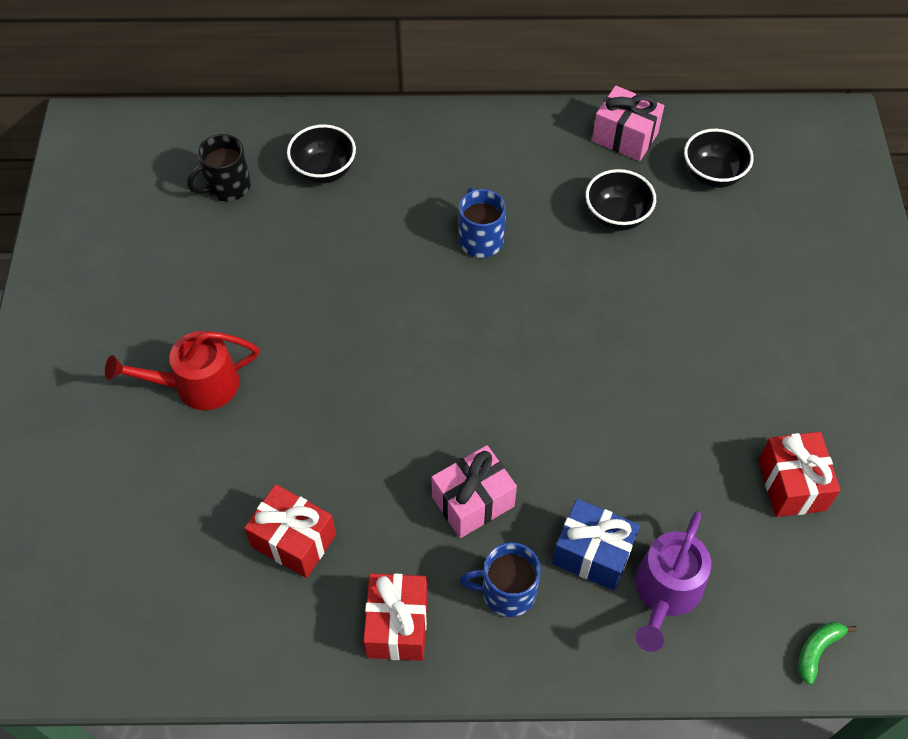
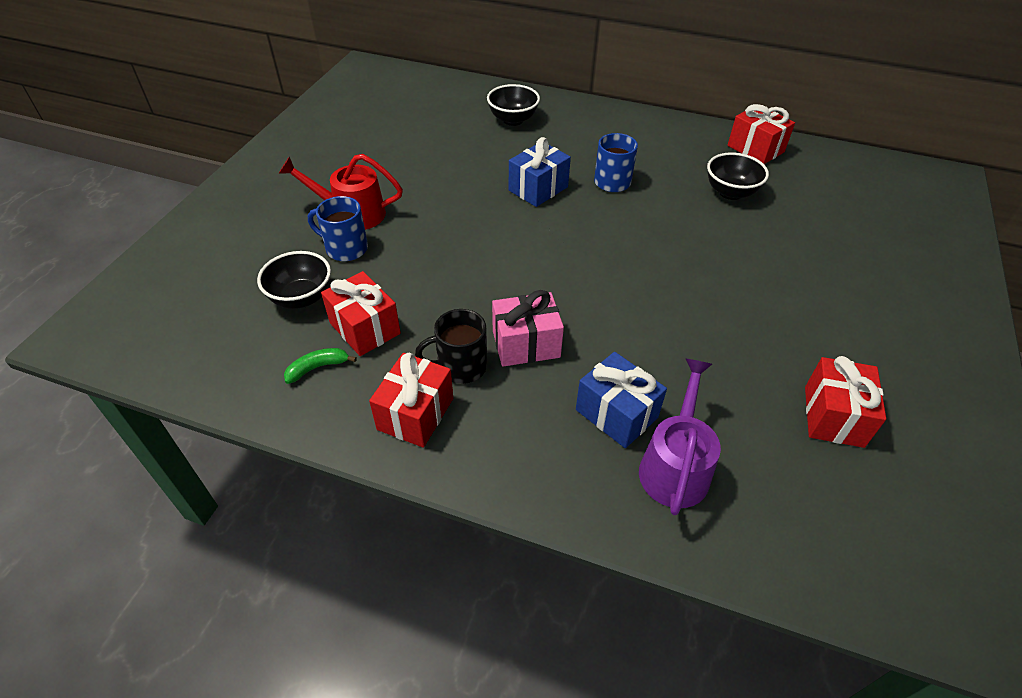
camera: 20 degrees right, 10 degrees down
black mug [187,134,251,201] -> black mug moved to [415,309,487,384]
blue mug [459,542,541,617] -> blue mug moved to [308,196,368,261]
pink gift [592,86,664,161] -> red gift [727,104,795,164]
purple watering can [635,511,711,652] -> purple watering can turned 150 degrees clockwise [639,358,721,515]
black bowl [684,129,754,188] -> black bowl moved to [257,251,331,309]
green banana [798,622,857,685] -> green banana moved to [284,348,357,384]
none -> blue gift [509,137,571,207]

